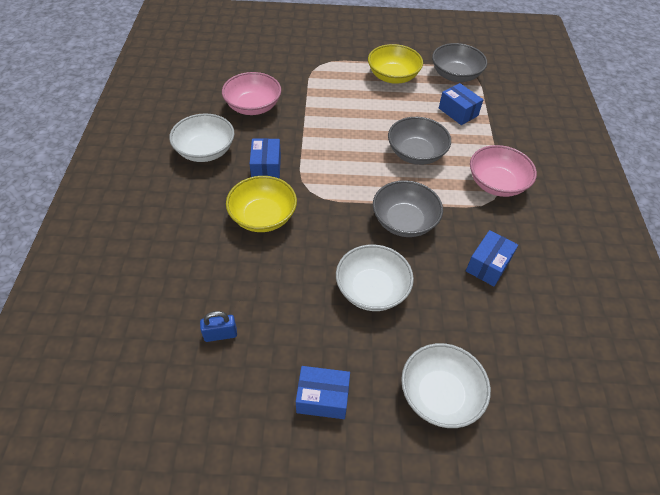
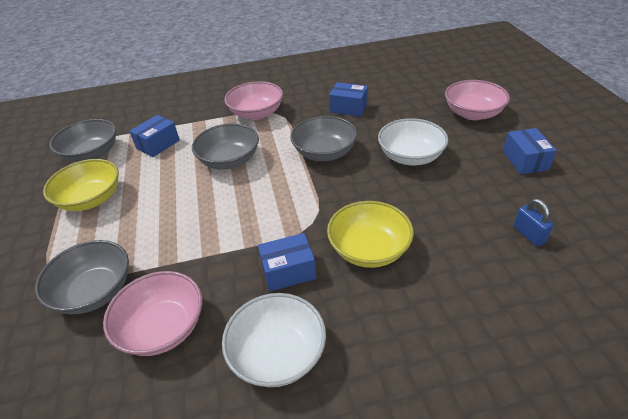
camera: 100 degrees left, 10 degrees down
white bowl [401,343,491,428] -> pink bowl [445,80,510,120]
none -> grey bowl [35,240,129,314]

